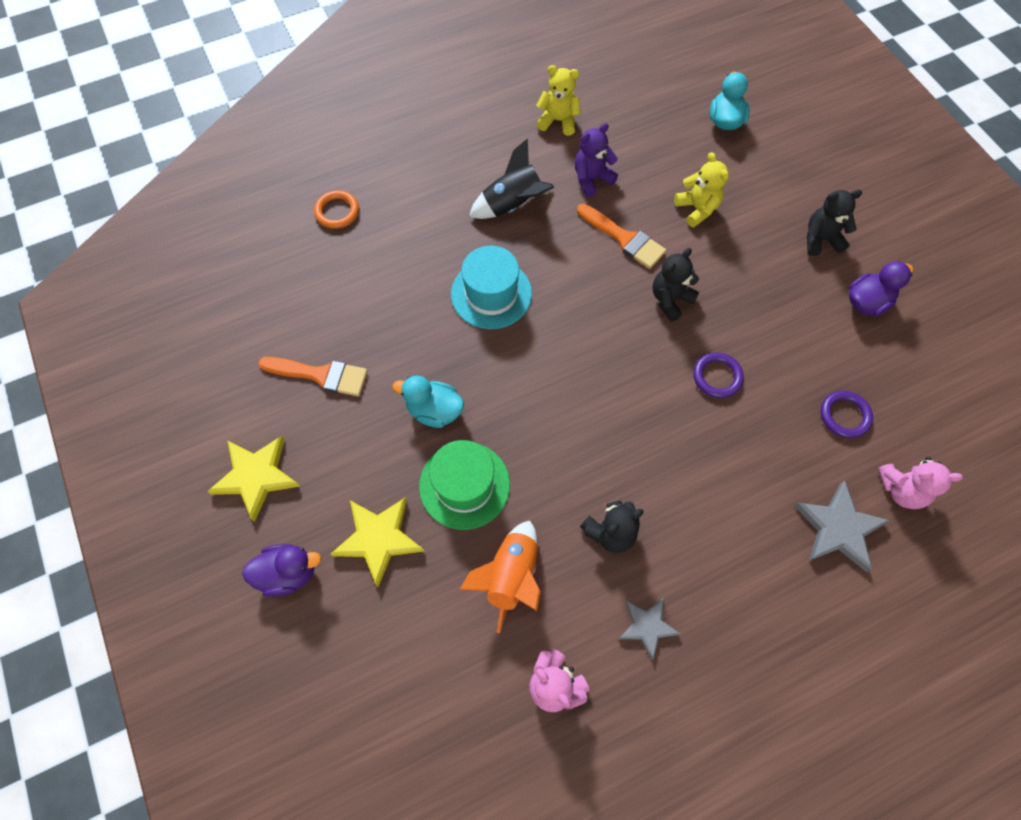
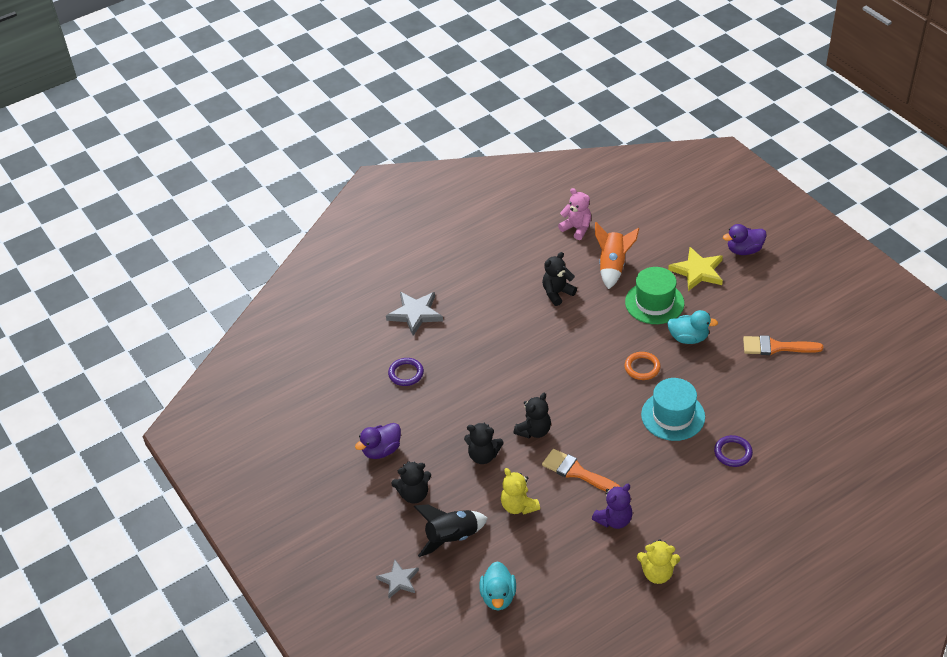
camera: 175 degrees right, 20 degrees down
yellow star [207,436,300,522] -> none
orange ring [314,190,359,229] -> orange ring moved to [625,352,661,380]
black rocket [469,138,554,219] -> black rocket moved to [414,504,488,557]
grey star [619,598,680,660] -> grey star moved to [376,560,419,598]
purple ring [693,352,744,398] -> purple ring moved to [714,435,753,467]
pink teddy bear [878,457,963,509] -> none
none -> black teddy bear [464,423,503,464]

